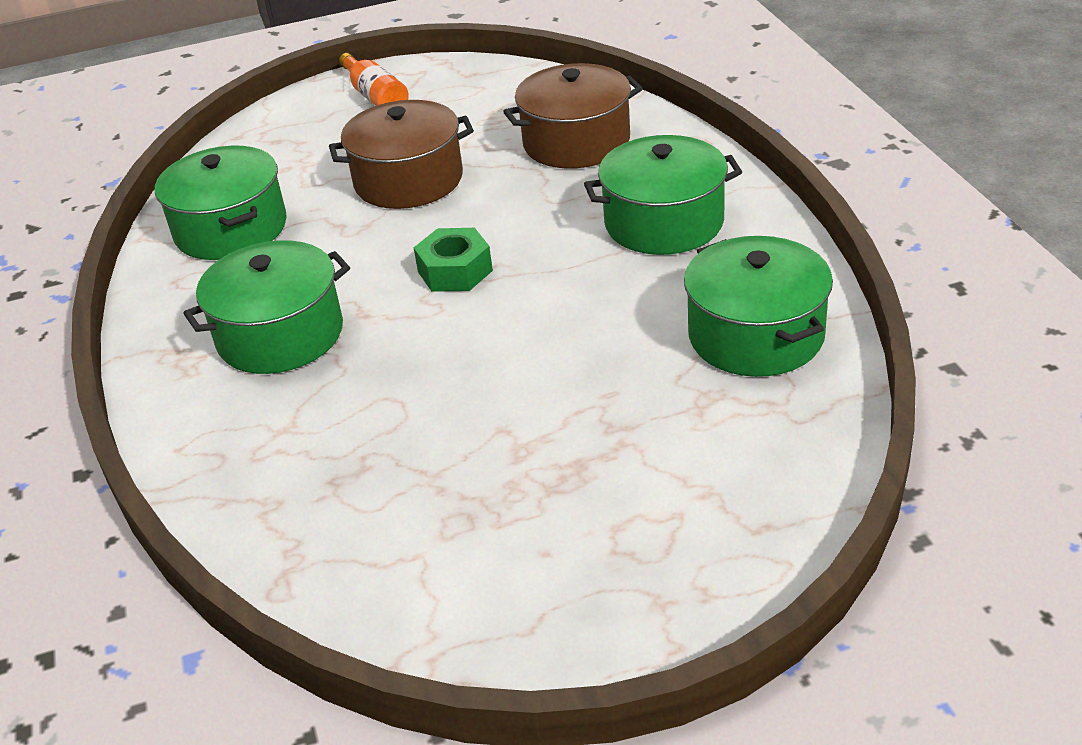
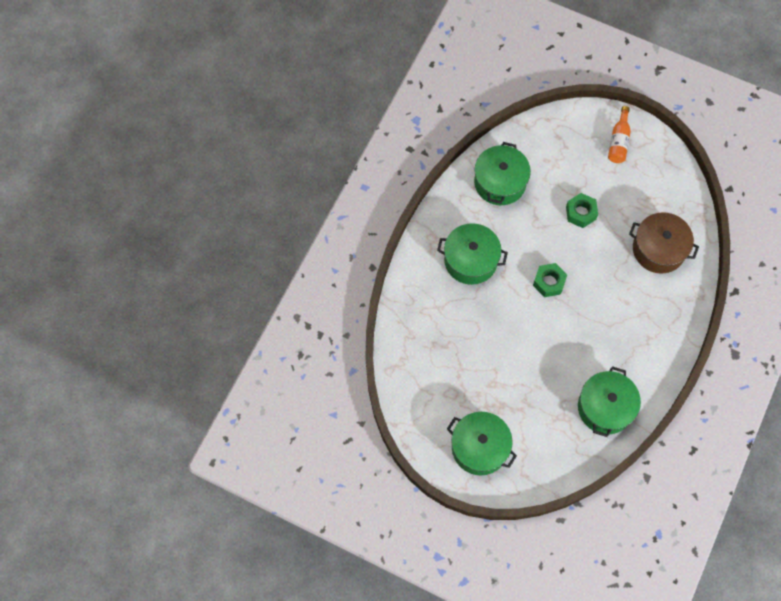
camera: 40 degrees right, 30 degrees up
brown pot [329,100,474,209] -> green nut [566,193,598,228]
green pot [584,135,742,255] -> green pot moved to [447,412,517,475]

